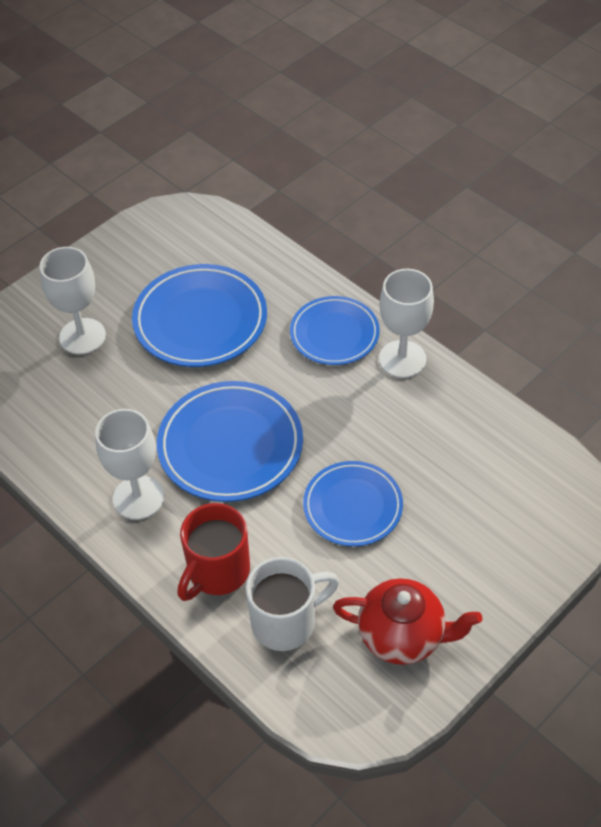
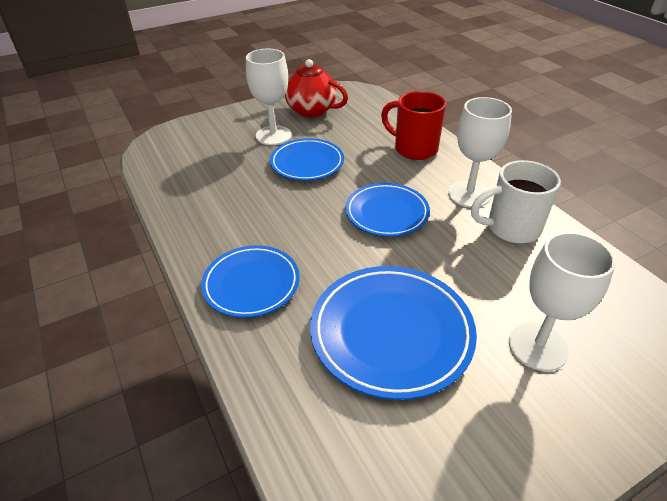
camera: 165 degrees left, 10 degrees down
blue plate [157,381,303,502] -> blue plate [345,183,430,237], size x0.66
red mug [177,503,250,601] -> red mug turned 105 degrees counterclockwise [381,91,446,160]
white mug [246,557,339,651] -> white mug moved to [471,160,561,244]
white goblet [379,269,434,378] -> white goblet moved to [246,49,292,145]

